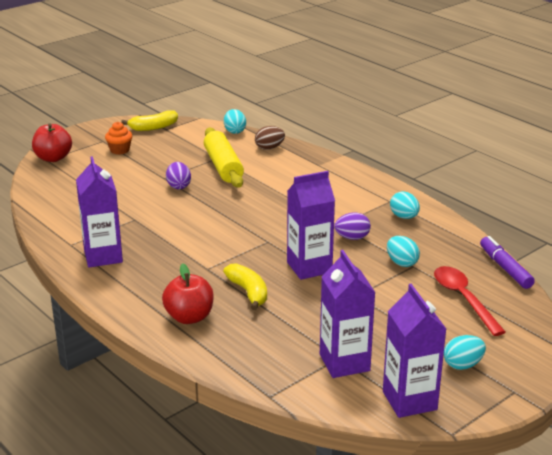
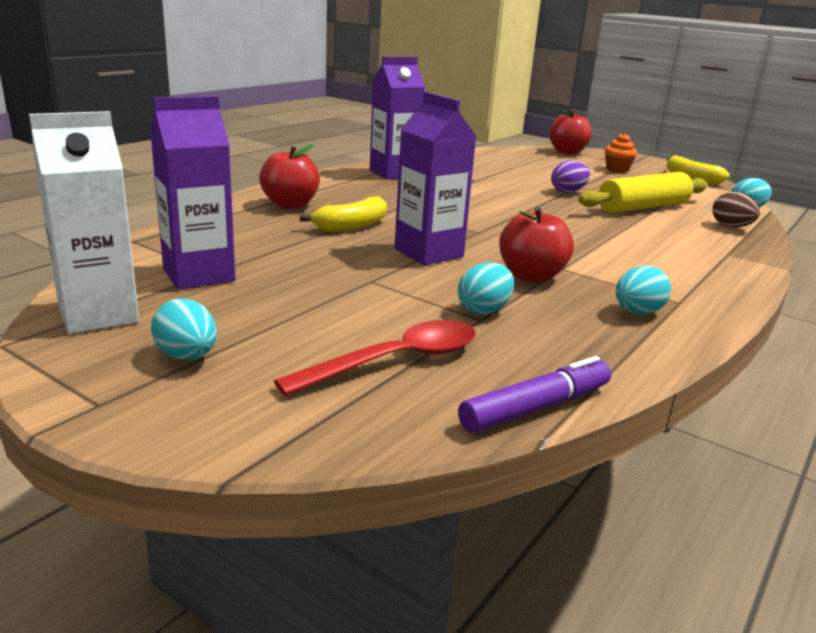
camera: 75 degrees right, 5 degrees down
purple egg [334,213,371,240] -> red apple [499,207,574,283]
purple carton [383,284,446,418] -> white carton [29,111,139,334]

